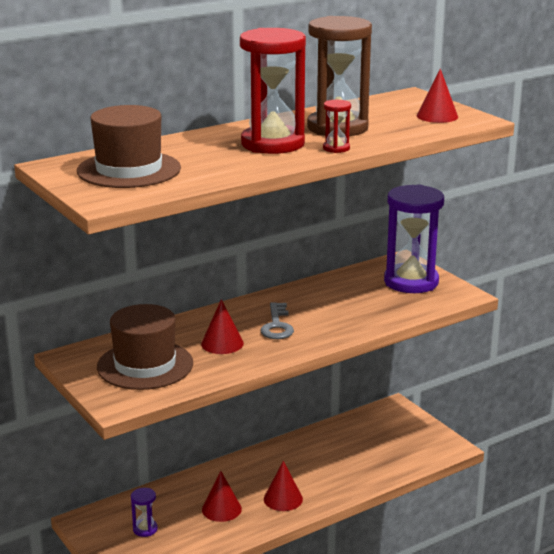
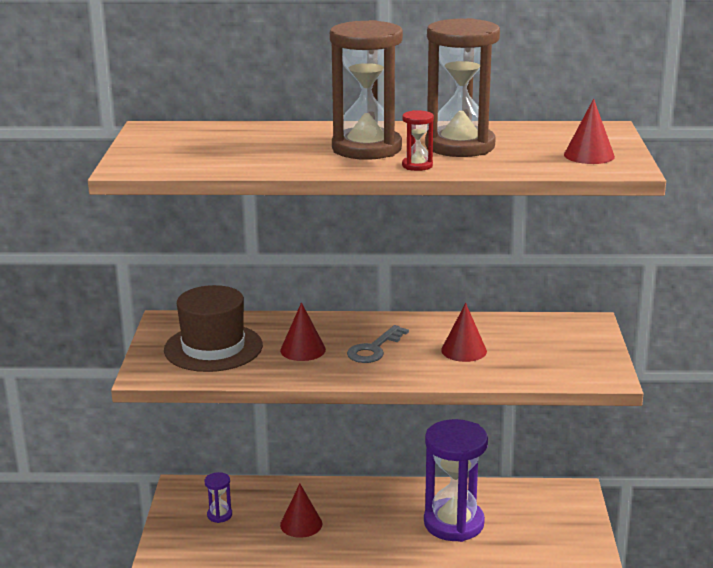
camera: 35 degrees right, 0 degrees up
brown hat [77,105,181,188] -> none
red hourglass [240,28,306,154] -> brown hourglass [330,20,403,160]
red cone [264,461,303,511] -> red cone moved to [441,303,487,362]
purple hourglass [384,184,444,293] -> purple hourglass moved to [424,419,488,542]

